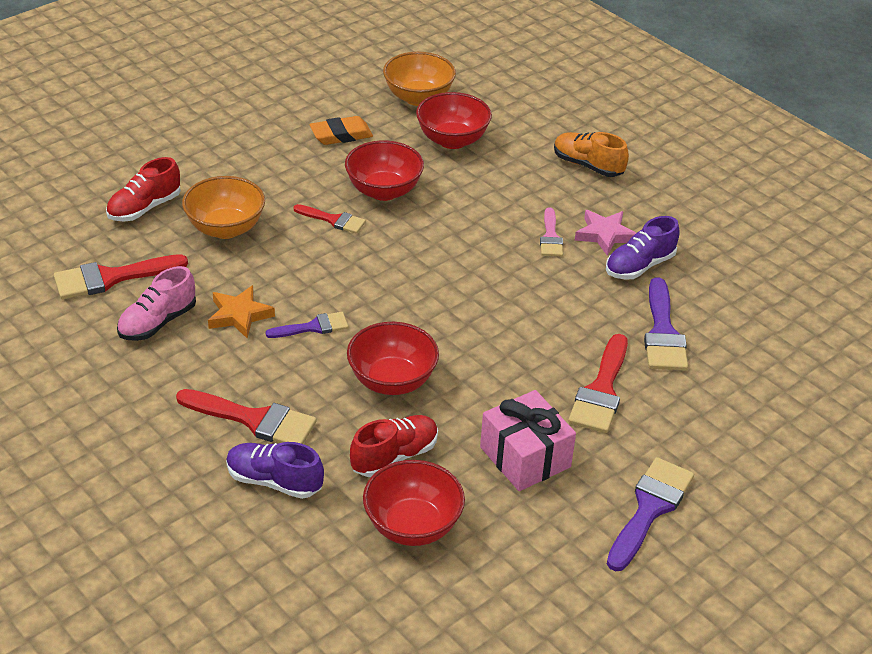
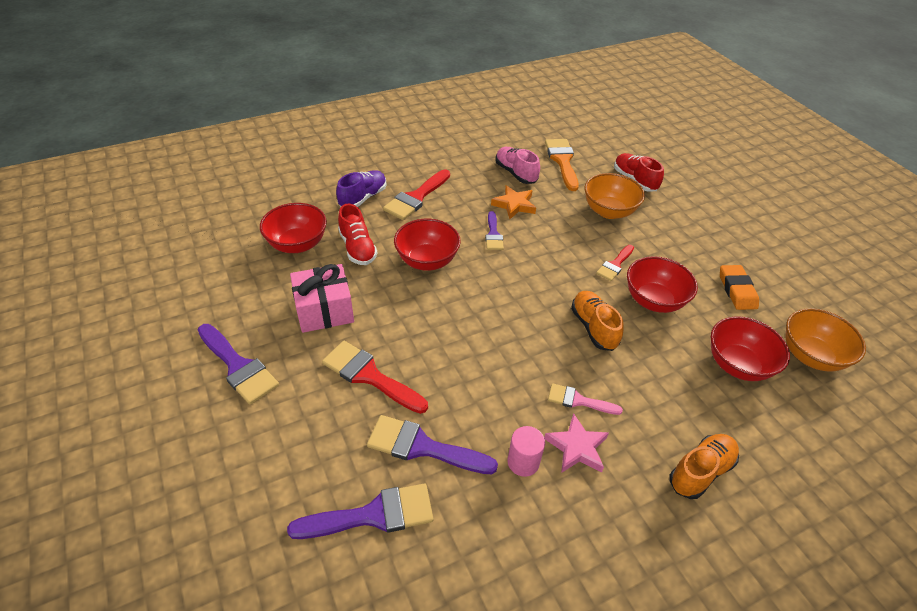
camera: 105 degrees right, 5 degrees up
red brush [54,254,188,299] -> orange brush [545,139,579,191]
purple shoe [606,216,680,279] -> pink cylinder [508,426,545,477]
none -> purple brush [287,484,434,539]
none -> orange shoe [571,291,624,351]

